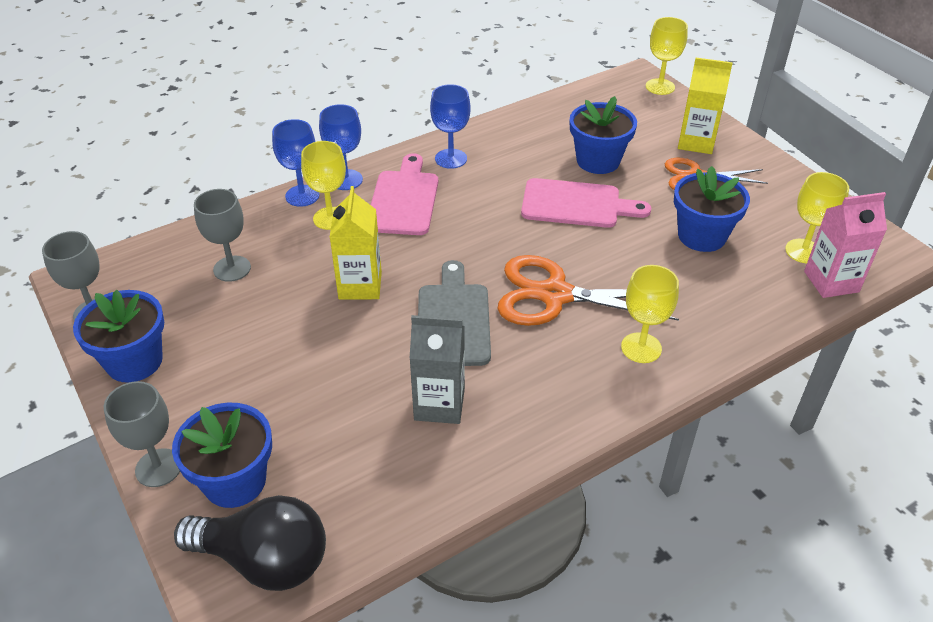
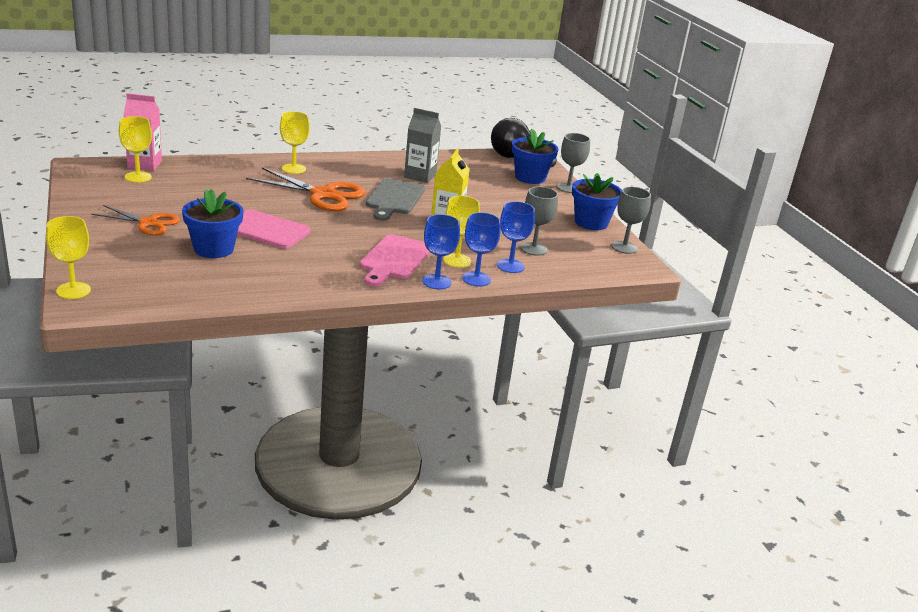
camera: 170 degrees left, 15 degrees down
blue goblet [430,84,470,169] -> blue goblet moved to [497,201,535,273]
blue flower pot [674,166,750,252] -> none
yellow carton [678,58,733,154] -> none

